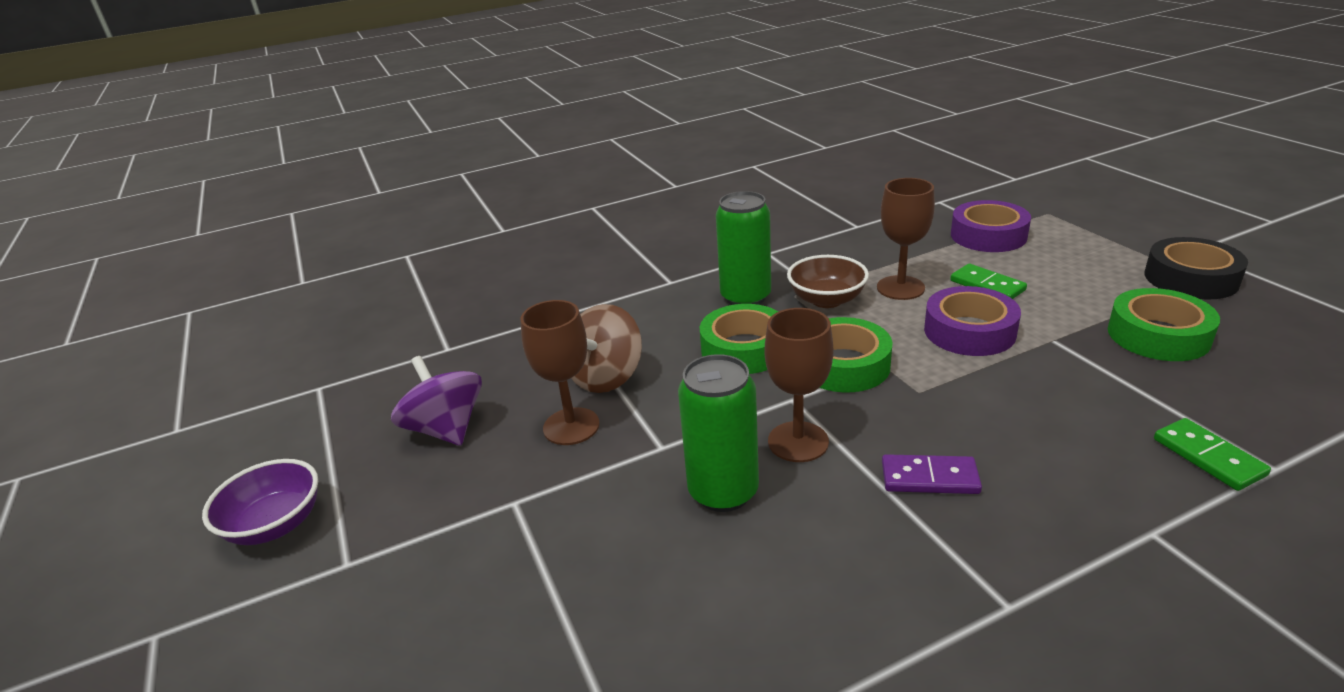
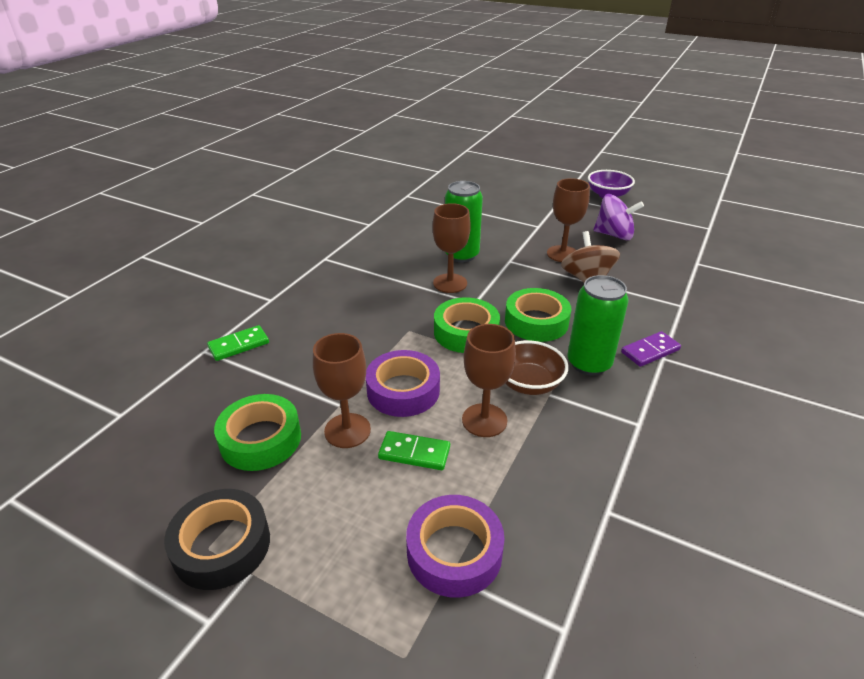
camera: 140 degrees right, 5 degrees up
purple domino [882,454,982,494] -> purple domino moved to [621,331,681,367]
green domino [1154,418,1271,491] -> green domino turned 60 degrees counterclockwise [207,325,269,361]
none -> brown goblet [313,333,371,448]

